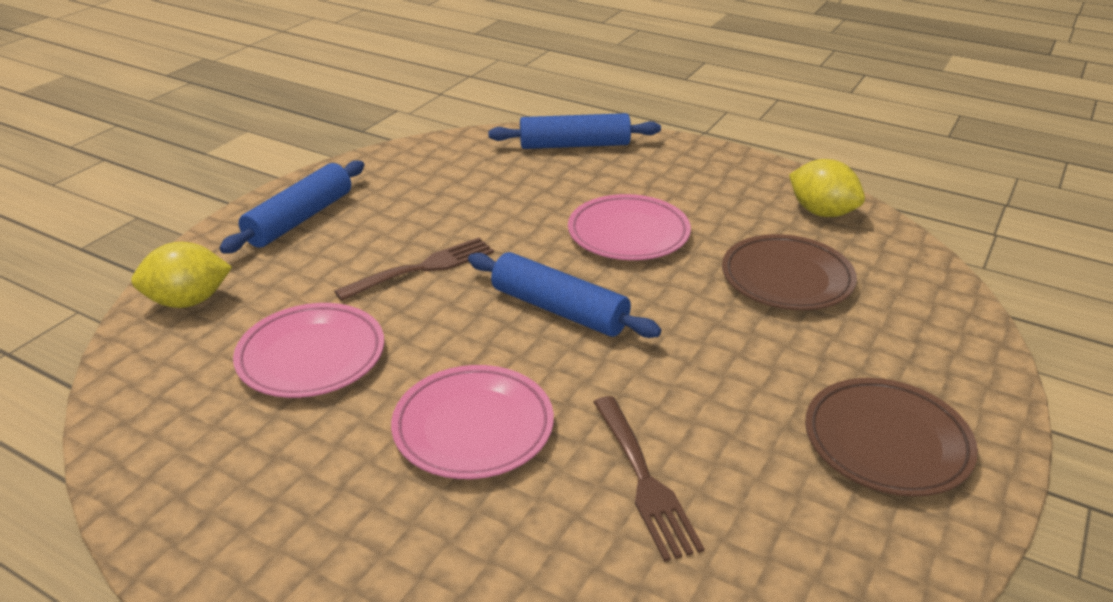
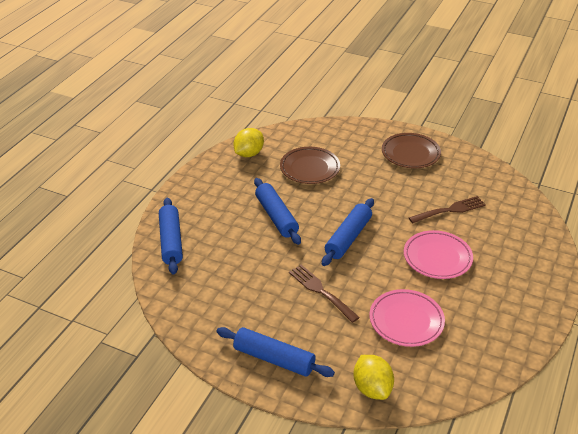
camera: 95 degrees left, 5 degrees up
pink plate [568,194,691,260] -> blue rolling pin [254,178,301,245]

